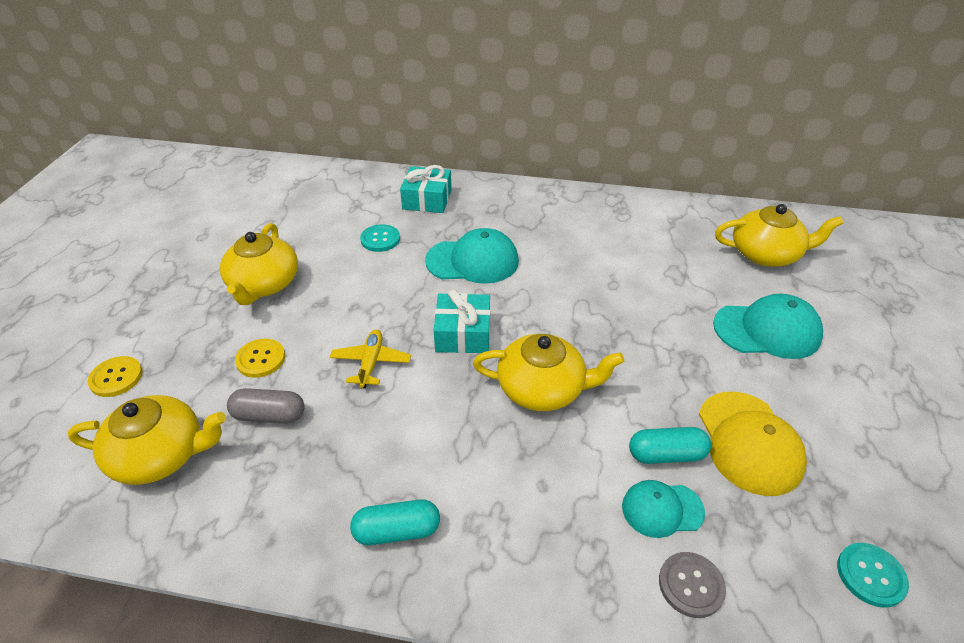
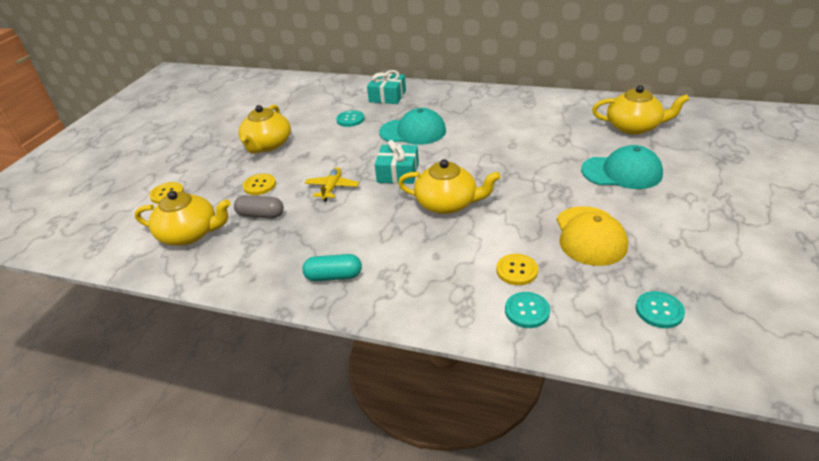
camera: 10 degrees right, 5 degrees down
turquoise cap [622,480,705,538] -> yellow button [496,254,538,285]
turquoise capsule [629,427,711,464] -> none
grey button [659,552,726,618] -> turquoise button [505,292,550,328]

